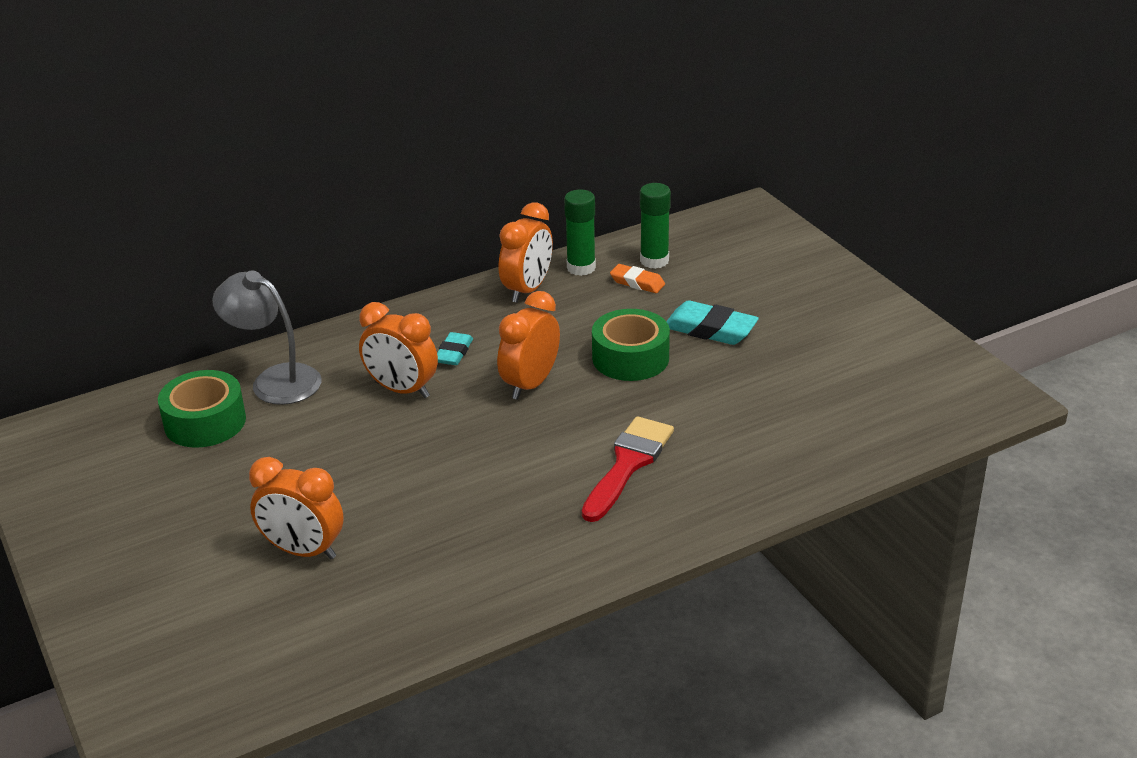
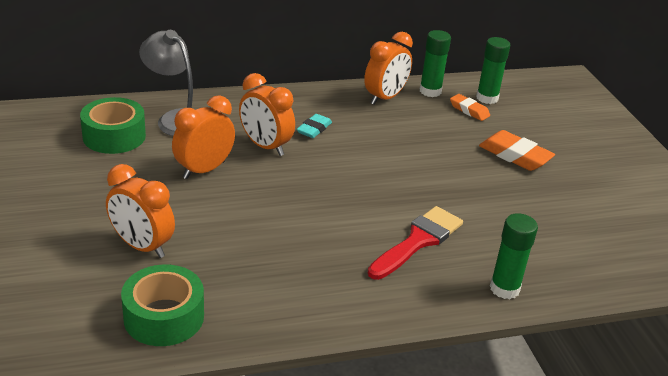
camera: 10 degrees right, 0 degrees up
orange clock [497,291,560,400] -> orange clock moved to [172,95,235,179]
green tape [592,309,670,381] -> green tape moved to [121,264,204,346]
turquoise eraser [666,301,759,345] -> orange eraser [479,130,555,171]
none -> green glue stick [490,213,538,299]

